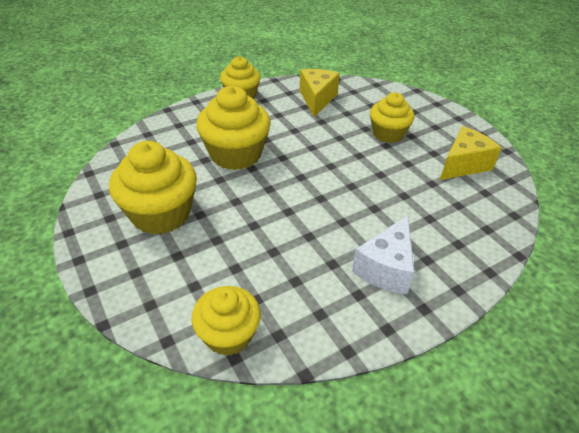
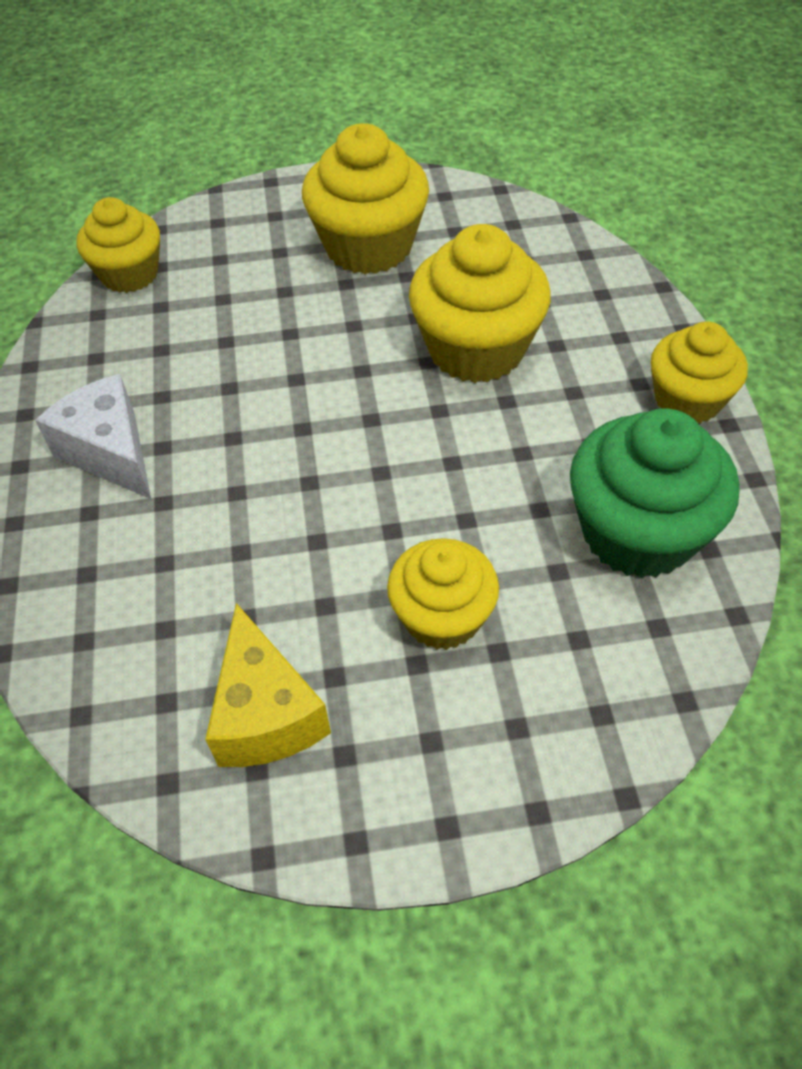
camera: 115 degrees right, 10 degrees up
yellow cheese [300,69,340,117] -> green cupcake [570,408,739,578]

